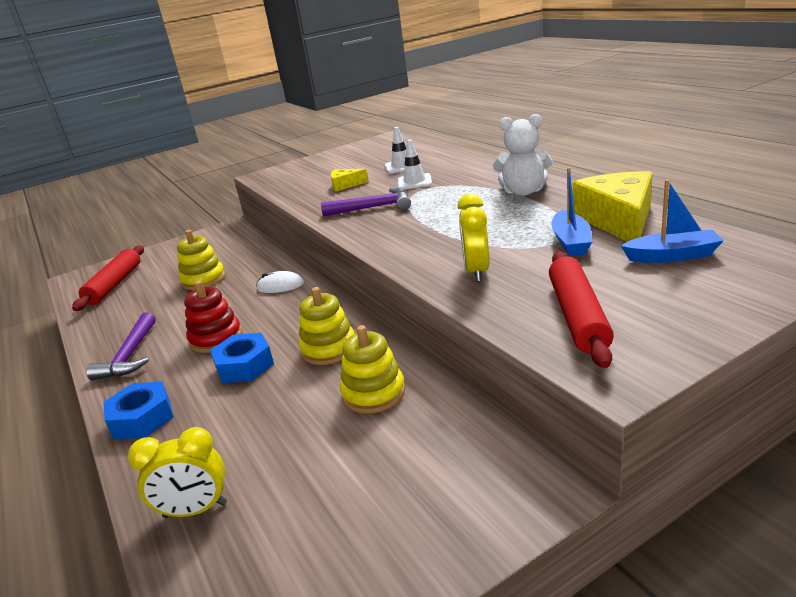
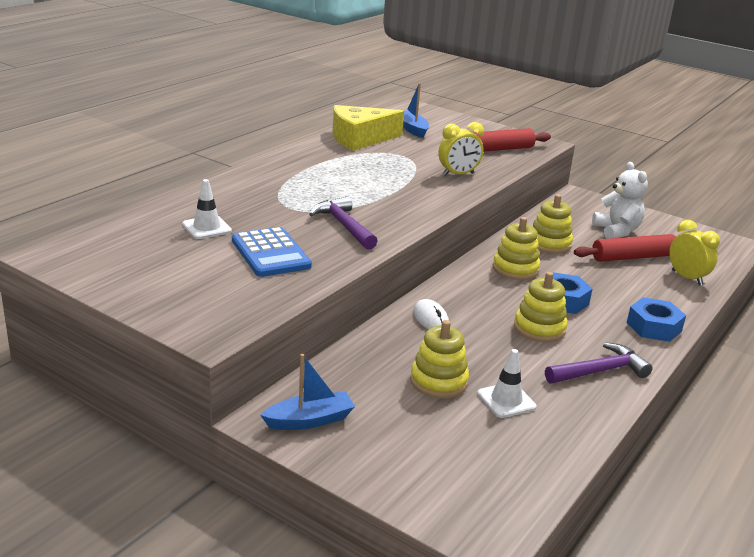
camera: 120 degrees left, 0 degrees up
red rolling pin [72,245,144,311] -> red rolling pin moved to [574,234,676,262]
red stacking toy [184,281,242,353] -> yellow stacking toy [514,272,568,342]
yellow cheese [330,169,369,192] -> blue calculator [232,227,312,277]
white traffic cone [398,139,432,189] -> white traffic cone moved to [477,349,536,418]
white teddy bear [493,114,553,196] -> white teddy bear moved to [592,162,648,239]
blue boat [551,167,592,256] -> blue boat moved to [261,354,355,430]

